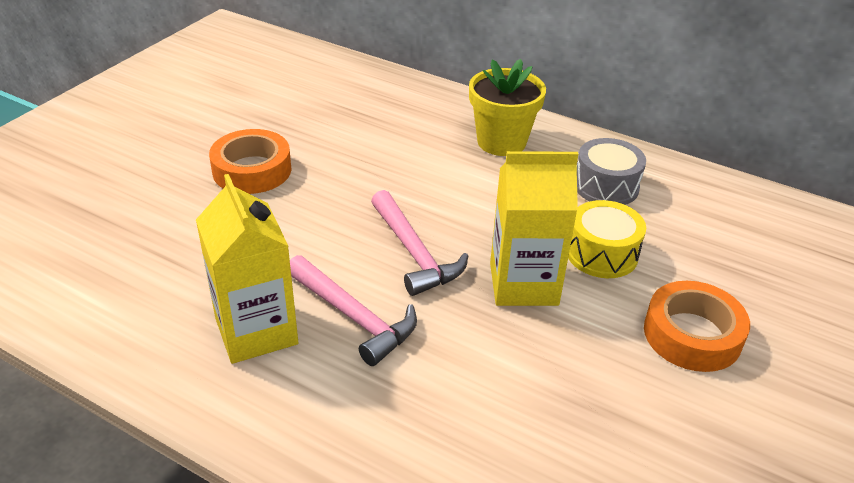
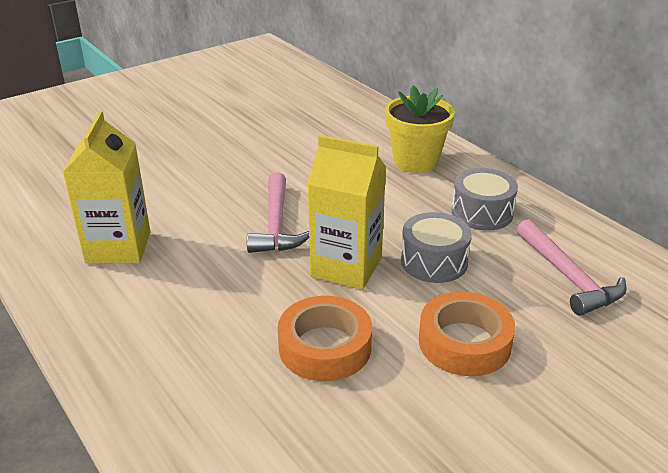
camera: 25 degrees right, 5 degrees down
orange tape [209,129,292,194] -> orange tape moved to [278,296,372,381]
pink hammer [290,255,417,366] -> pink hammer moved to [517,219,626,316]
yellow drum [568,200,646,278] -> grey drum [401,212,472,283]

